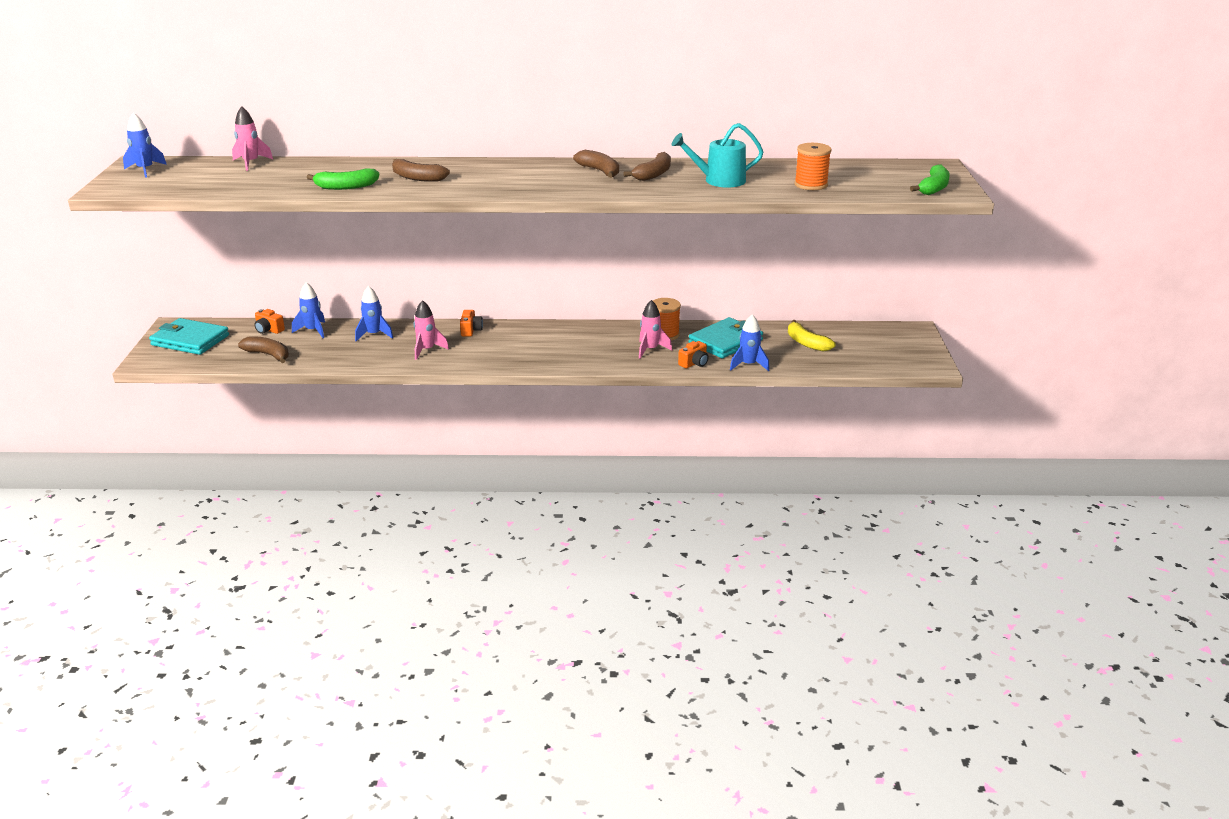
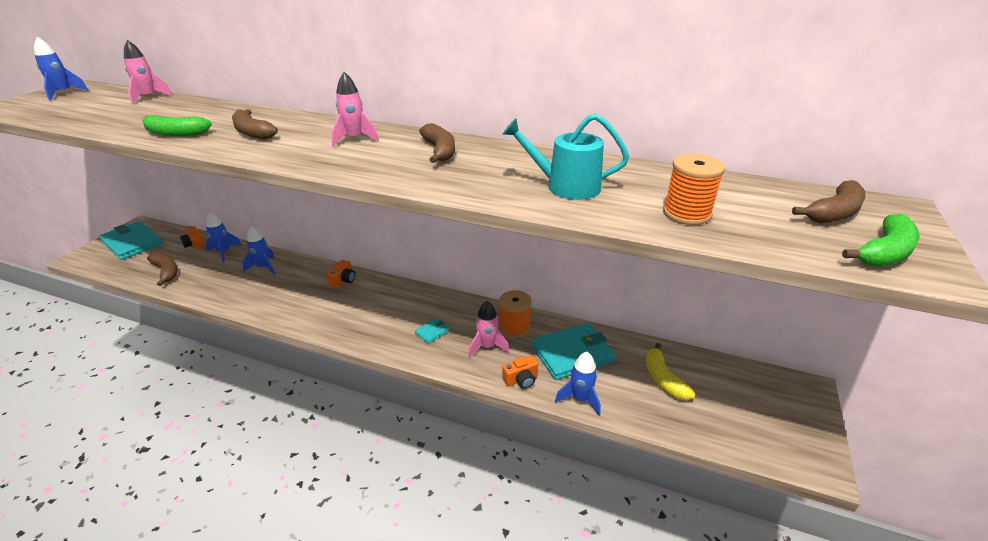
camera: 20 degrees right, 5 degrees up
pink rocket [414,300,449,360] -> pink rocket moved to [331,72,379,147]
brown banana [623,152,671,181] -> brown banana moved to [792,180,866,223]
none -> turquoise wallet [415,318,449,344]

